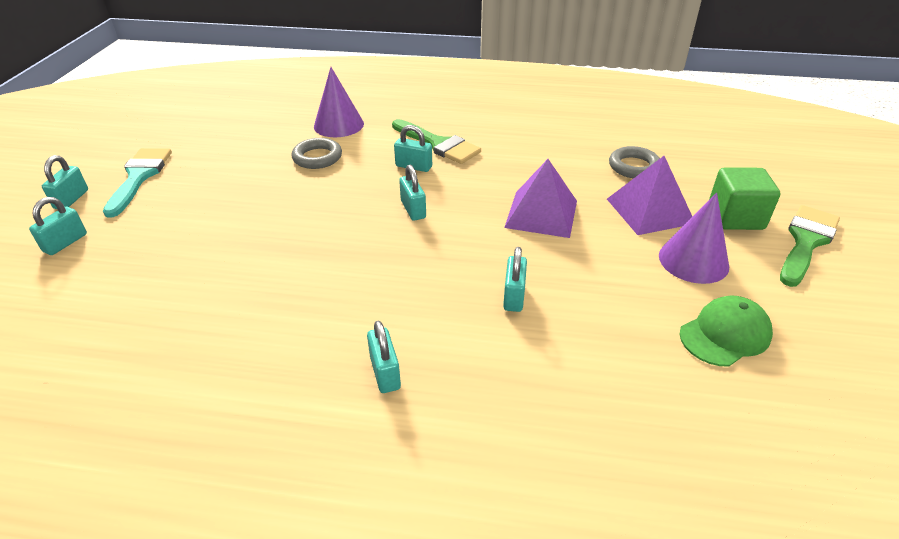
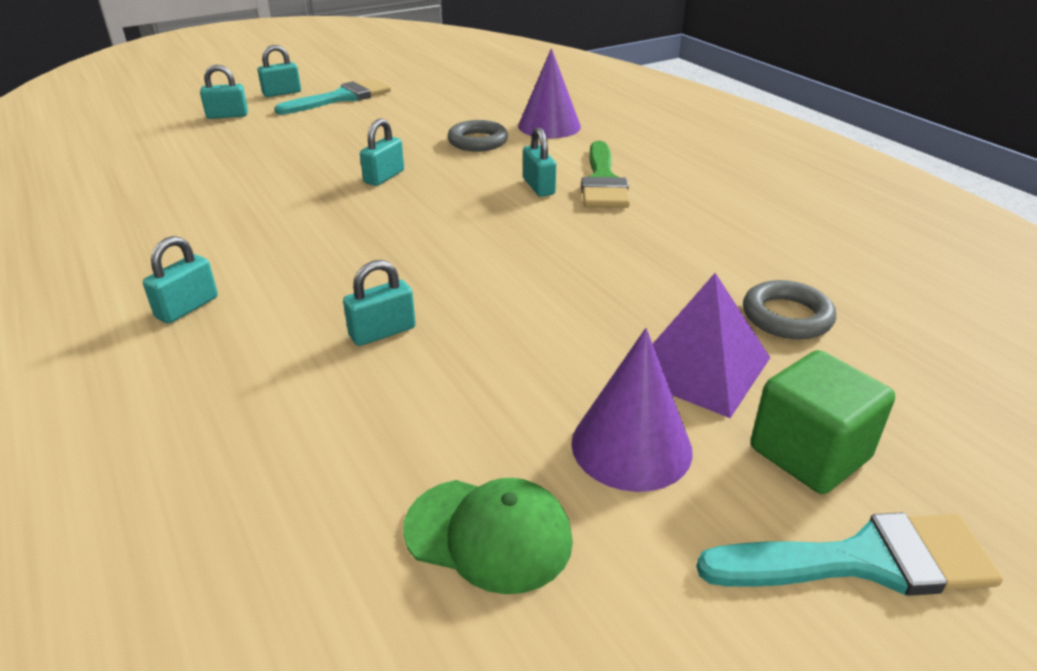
camera: 50 degrees right, 5 degrees down
turquoise padlock [399,165,426,221] -> turquoise padlock moved to [360,119,404,186]
purple pyramid [504,159,577,238] -> none
green brush [780,205,840,287] -> turquoise brush [696,512,1003,596]

